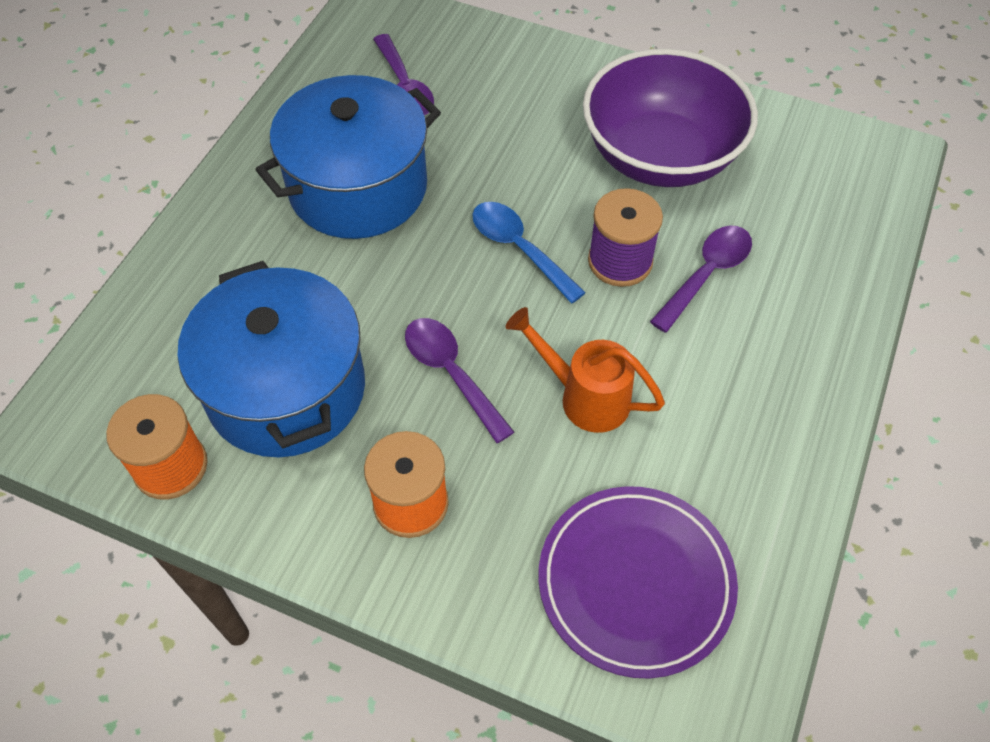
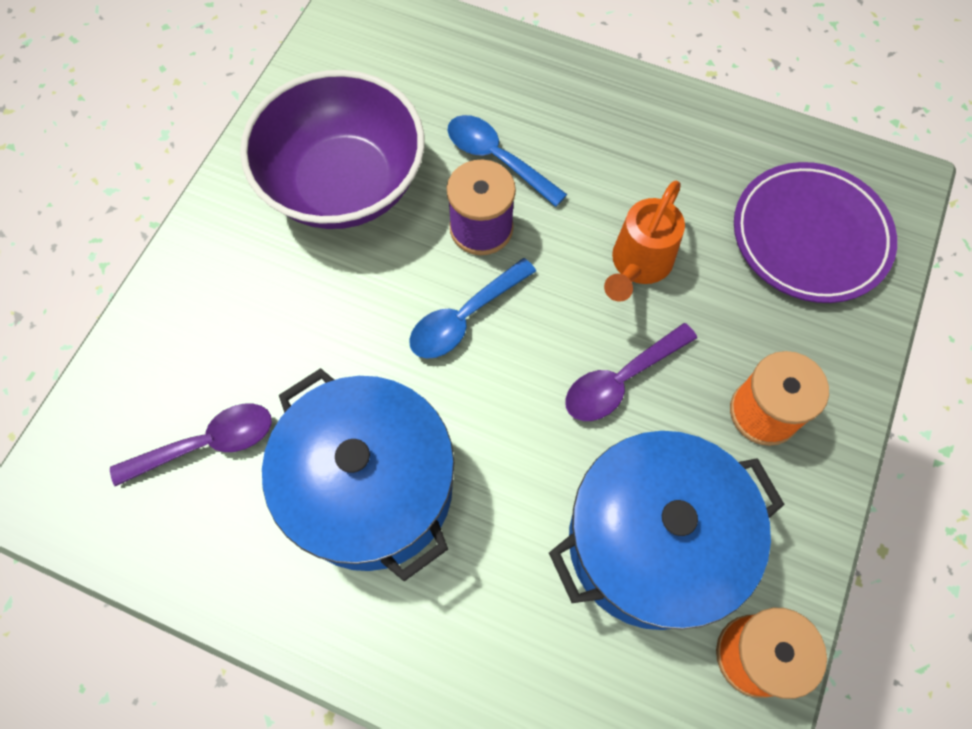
camera: 90 degrees left, 10 degrees up
purple spoon [650,226,752,333] -> blue spoon [447,115,567,207]

